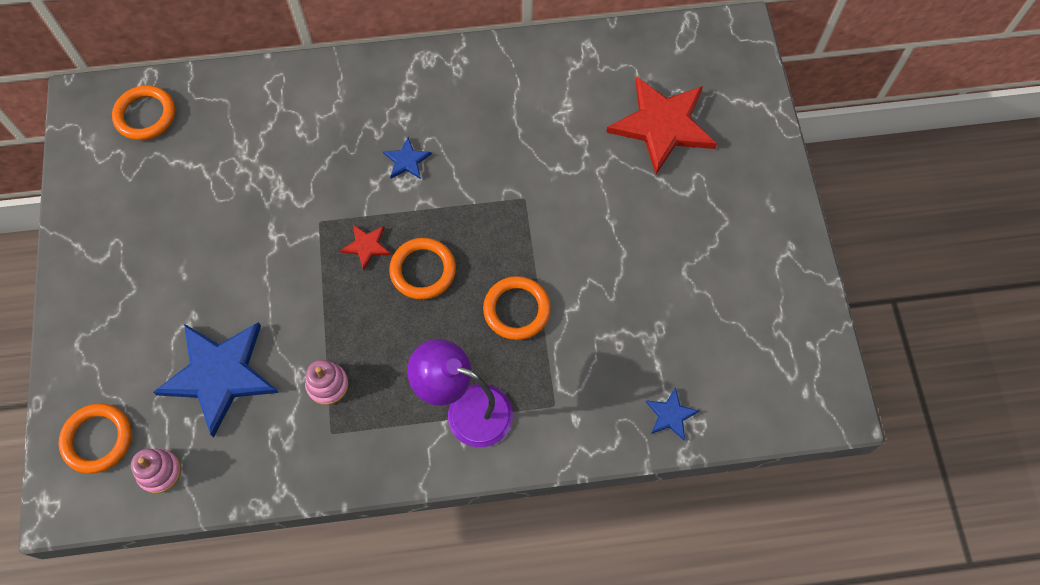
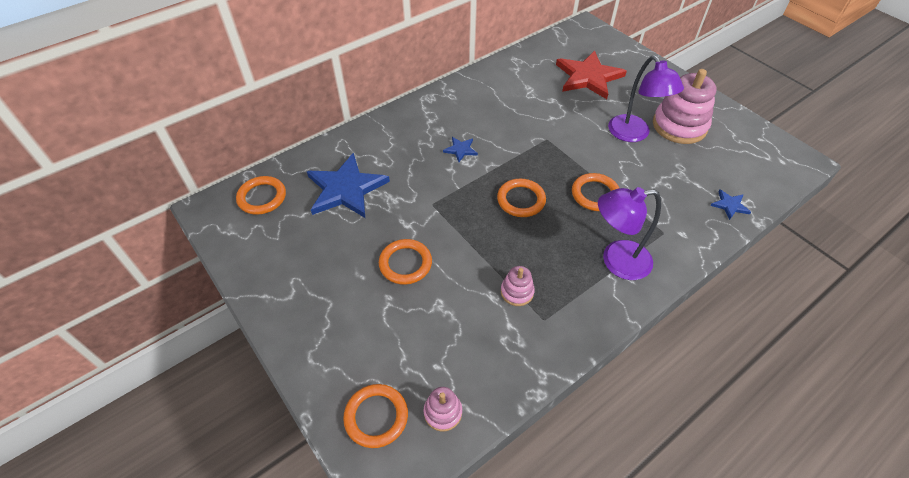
camera: 30 degrees left, 15 degrees down
blue star [153,322,279,437] -> blue star moved to [307,153,390,218]
red star [340,224,391,270] -> none
none -> orange ring [379,239,432,285]
none -> purple lamp [608,55,684,142]
none -> pink stacking toy [653,69,716,144]

